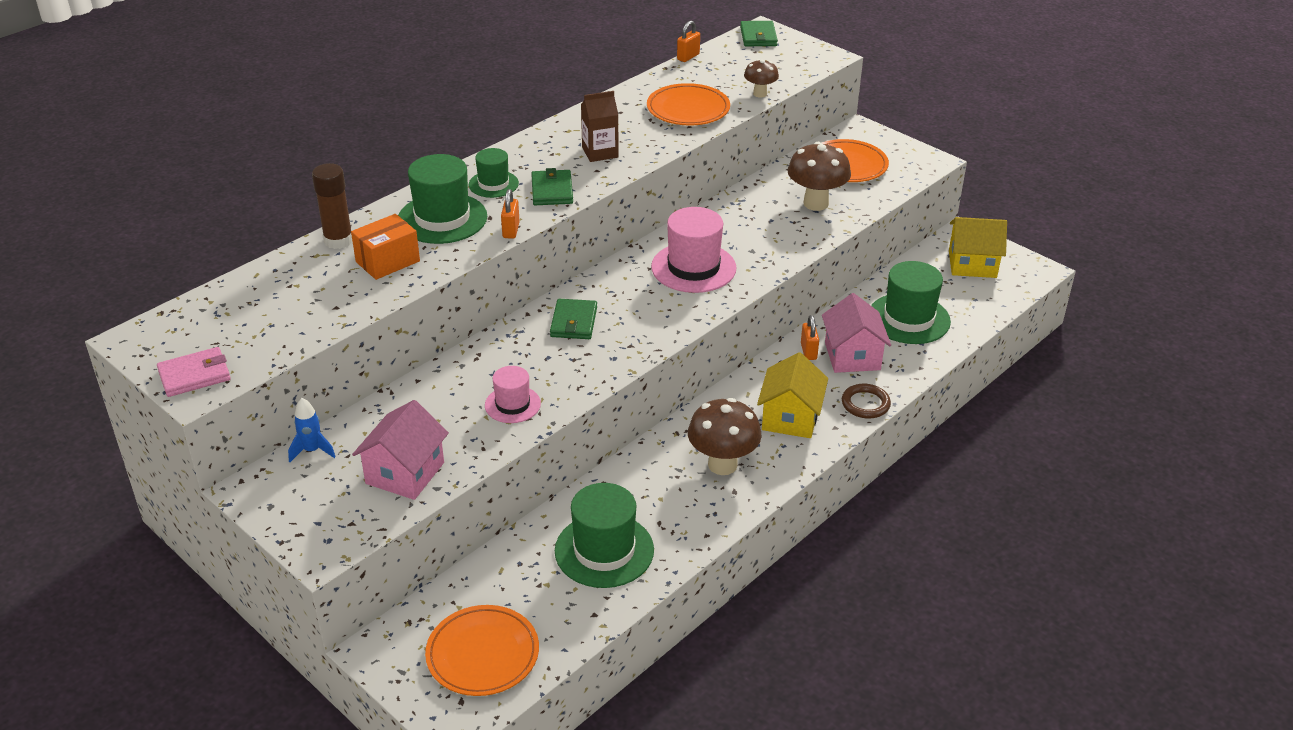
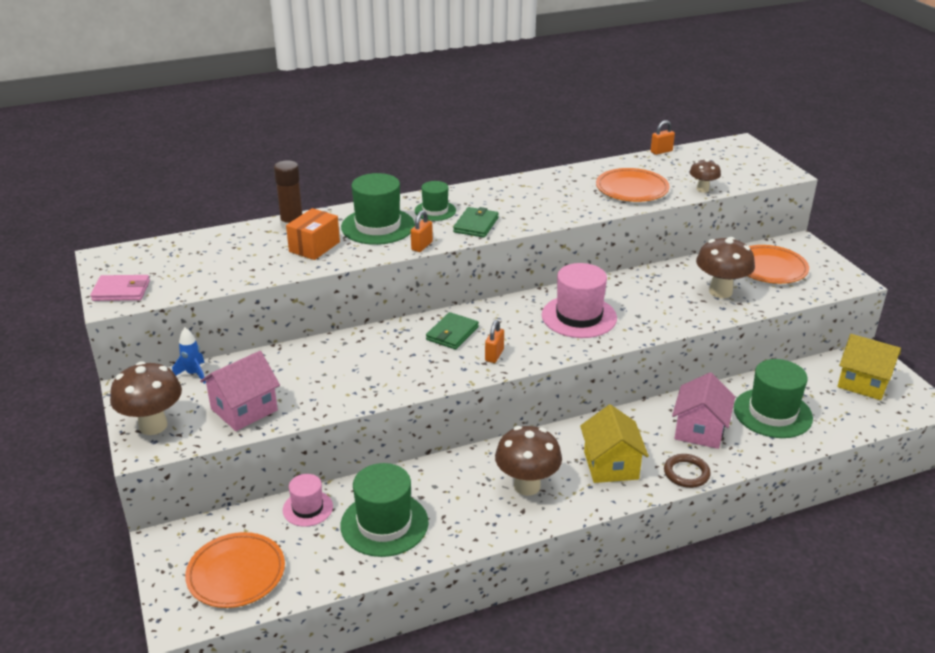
camera: 25 degrees right, 5 degrees down
orange box [351,214,420,280] -> orange box turned 45 degrees counterclockwise [286,208,340,260]
pink hat [485,366,541,423] -> pink hat moved to [283,474,333,527]
brown carton [581,91,619,162] -> none
green wallet [740,21,778,46] -> none
yellow house [757,352,828,438] -> yellow house turned 45 degrees counterclockwise [580,405,649,483]
orange padlock [801,315,819,360] -> orange padlock moved to [485,320,504,363]
none -> brown mushroom [110,361,182,435]

